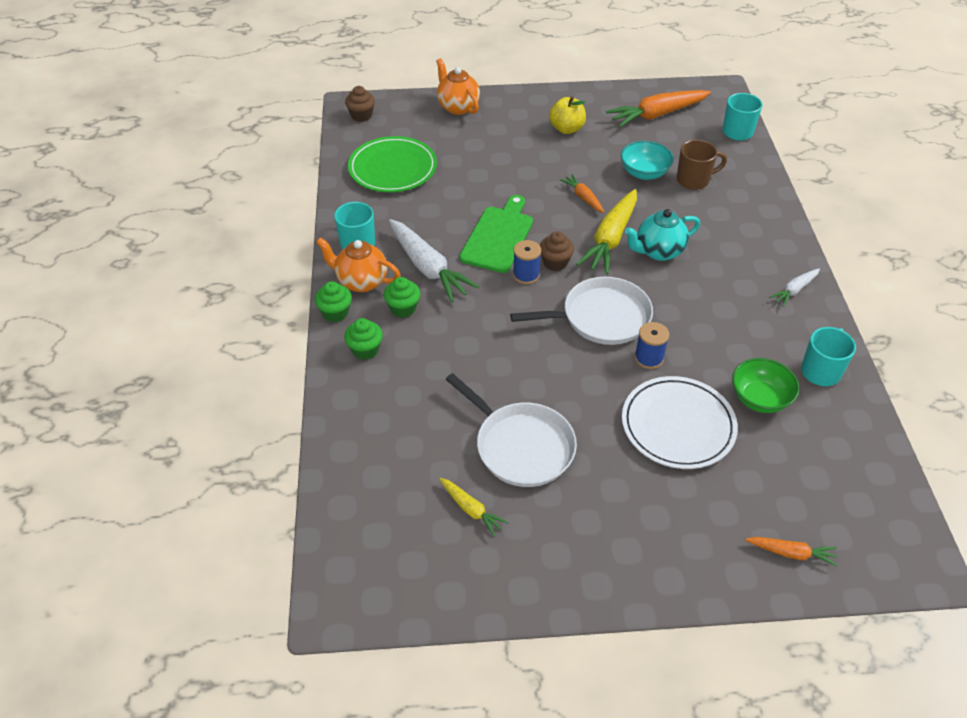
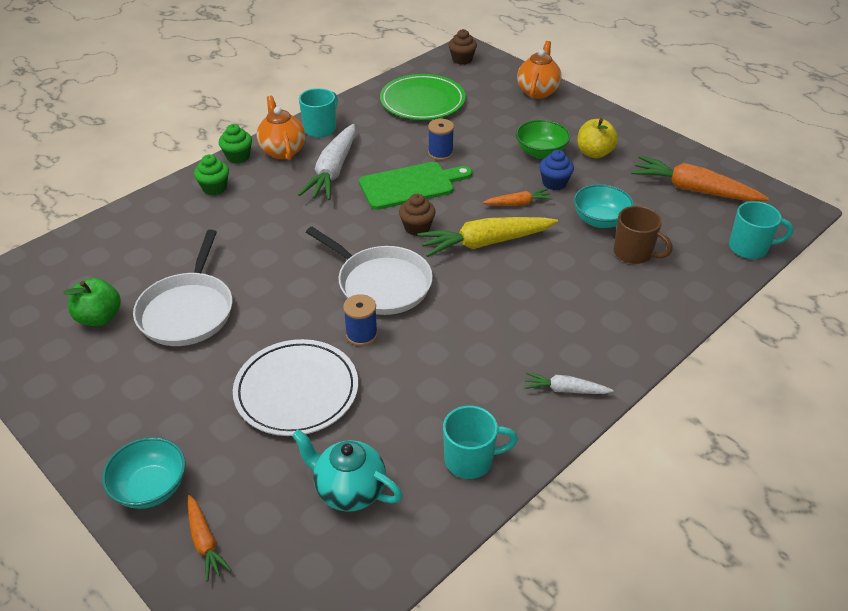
camera: 50 degrees right, 5 degrees down
green cupcake [384,277,421,318] -> none
yellow carrot [439,478,509,537] -> green apple [63,278,121,326]
blue spool [513,240,541,284] -> blue spool moved to [428,119,454,161]
orange carrot [560,174,604,213] -> orange carrot turned 60 degrees clockwise [483,189,553,206]
turquoise teapot [625,209,700,261] -> turquoise teapot moved to [292,429,402,512]
green bowl [732,358,799,413] -> green bowl moved to [516,120,570,159]
none -> turquoise bowl [102,437,186,509]
none -> blue cupcake [539,150,574,190]

